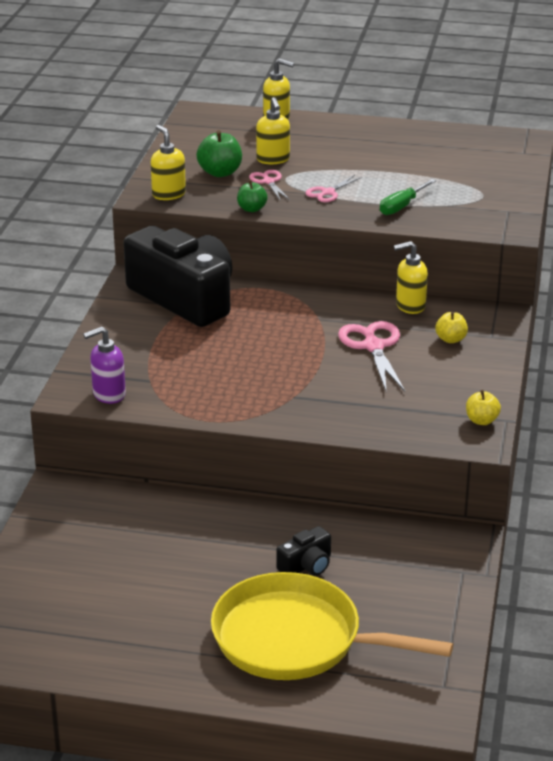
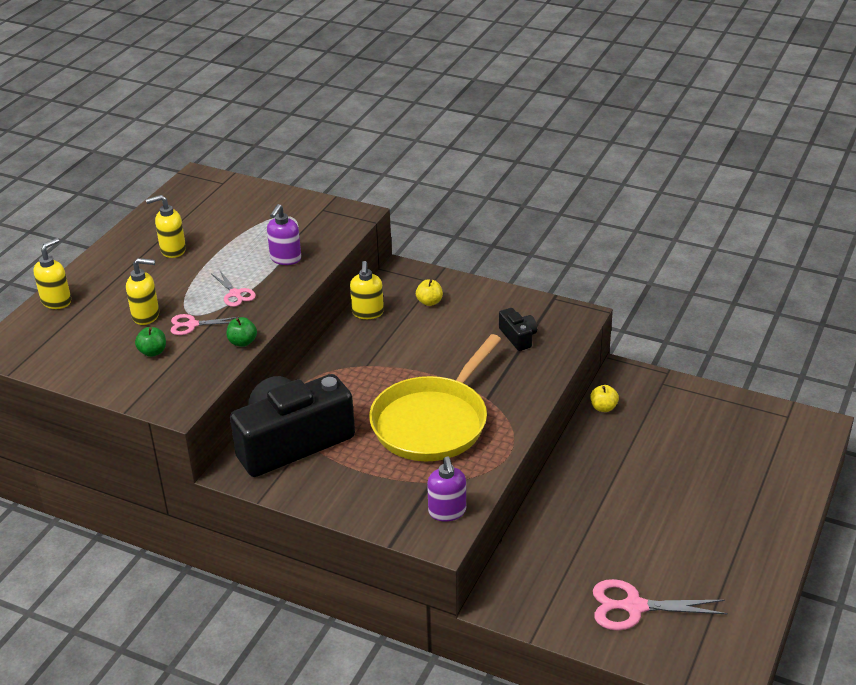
camera: 75 degrees left, 5 degrees up
yellow soap dispenser [151,125,186,200] -> yellow soap dispenser moved to [146,195,186,258]
green apple [197,130,242,177] -> green apple [135,327,166,357], size x0.64
yellow pan [211,572,453,680] -> yellow pan moved to [369,334,501,461]
black camera [276,526,331,576] -> black camera moved to [499,308,537,351]
pink scissors [338,321,405,392] -> pink scissors moved to [593,579,728,630]
green screwdriver [380,179,436,215] -> purple soap dispenser [267,204,301,265]
yellow apple [466,390,501,425] -> yellow apple moved to [590,385,619,412]

